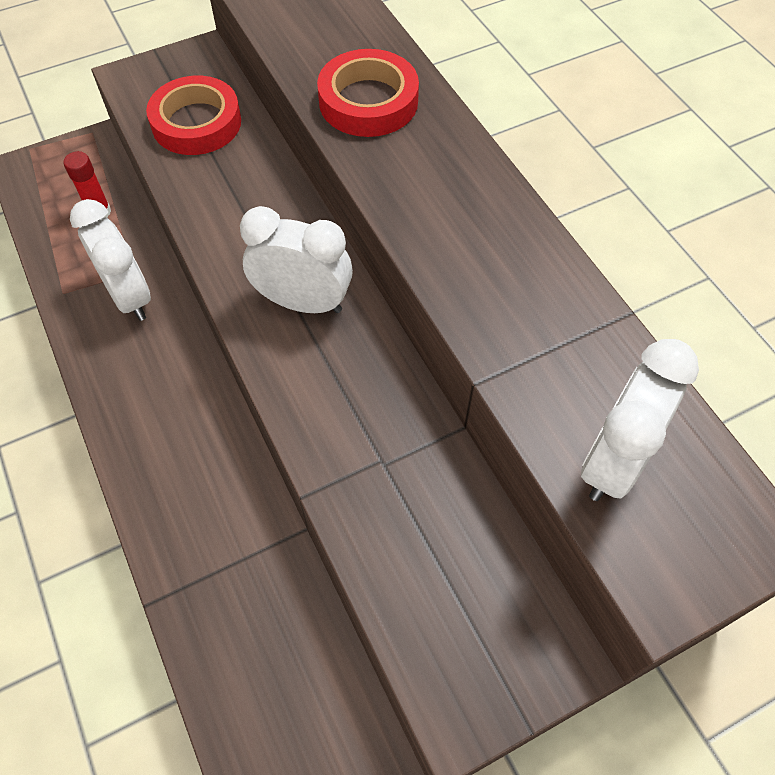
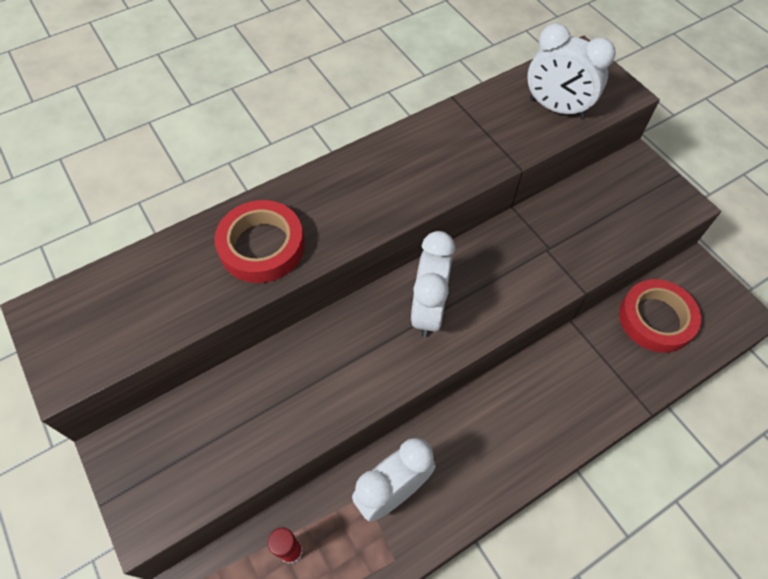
camera: 95 degrees left, 0 degrees up
red tape [146,76,241,155] -> red tape moved to [619,279,701,353]

